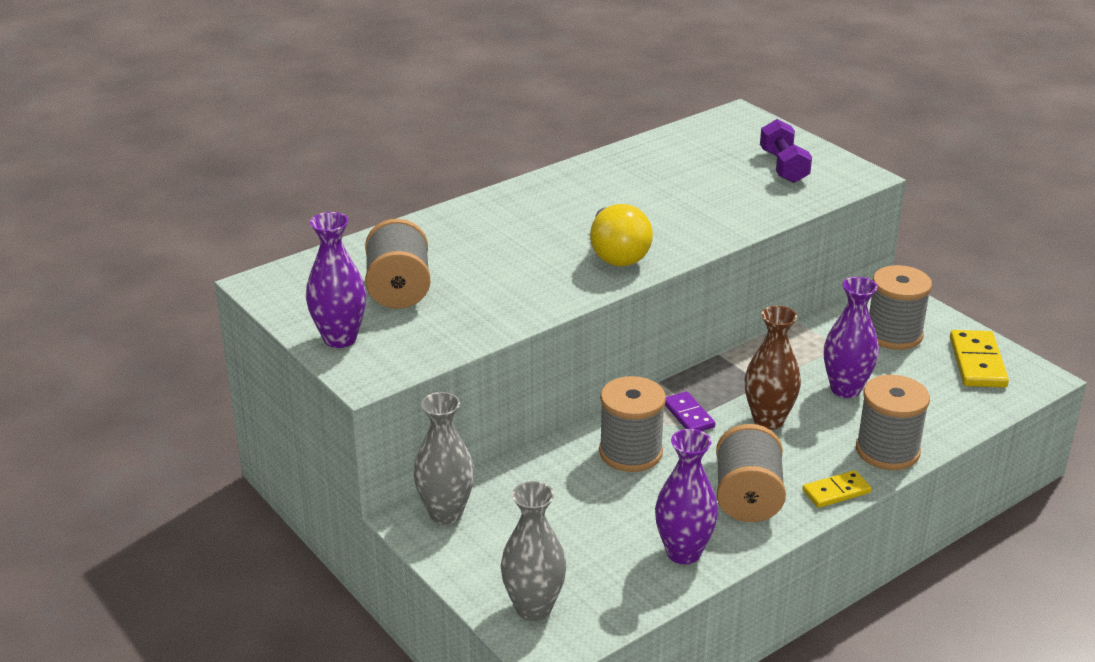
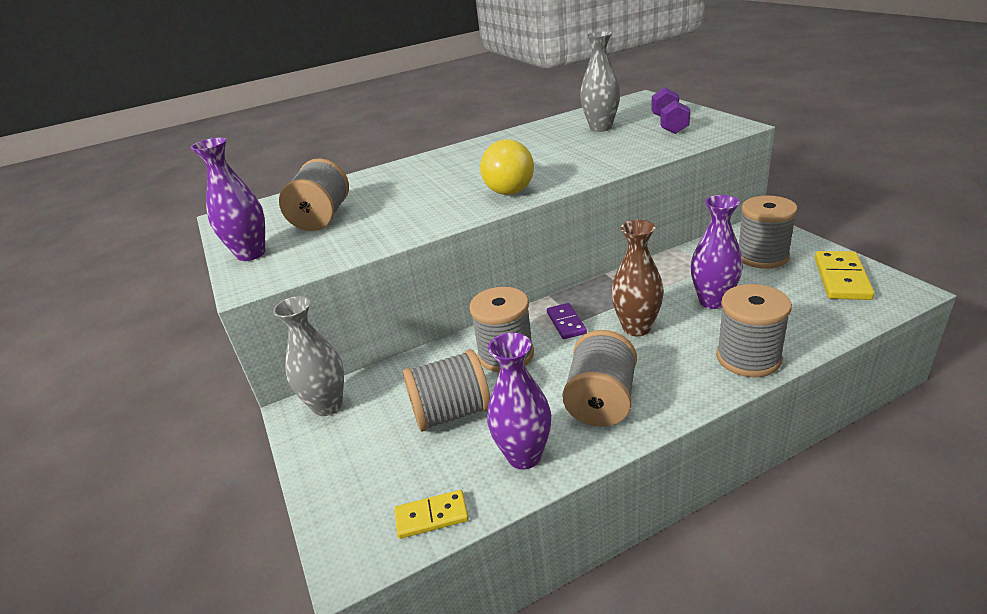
camera: 15 degrees right, 0 degrees up
grey vase [501,481,567,621] -> grey vase moved to [580,31,620,132]
yellow domino [802,470,871,508] -> yellow domino moved to [394,490,469,539]
none -> grey spool [403,349,490,432]

